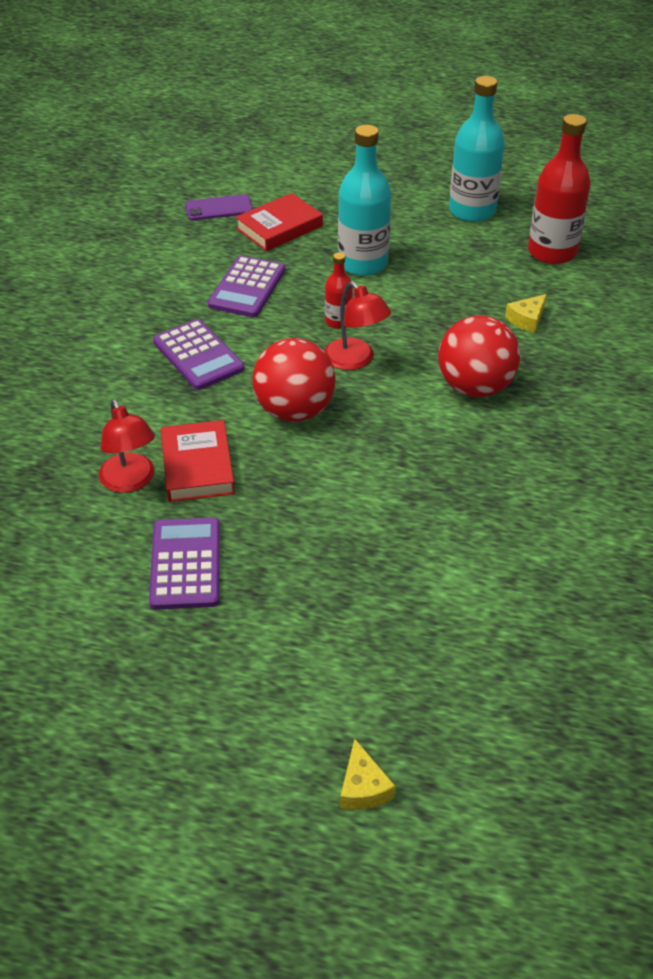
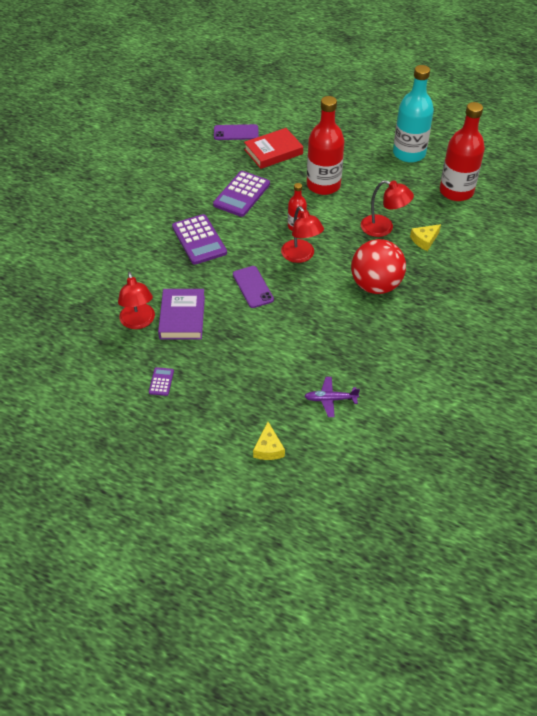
camera: 10 degrees right, 5 degrees up
purple calculator [149,518,220,610] -> purple calculator [149,367,174,396], size x0.47
red book [161,420,235,502] -> purple book [158,289,205,340]
red ball [252,338,335,422] -> purple phone [233,266,274,308]
turquoise bottle [338,125,391,276] -> red bottle [307,96,344,195]
yellow cheese [340,739,395,810] -> yellow cheese moved to [253,422,285,460]
none -> purple plane [304,377,360,417]
none -> red lamp [361,180,414,237]

